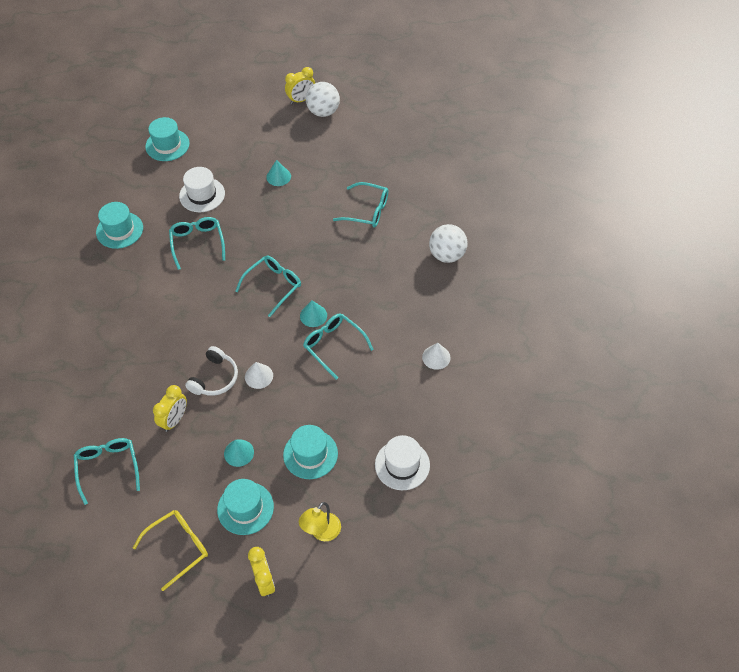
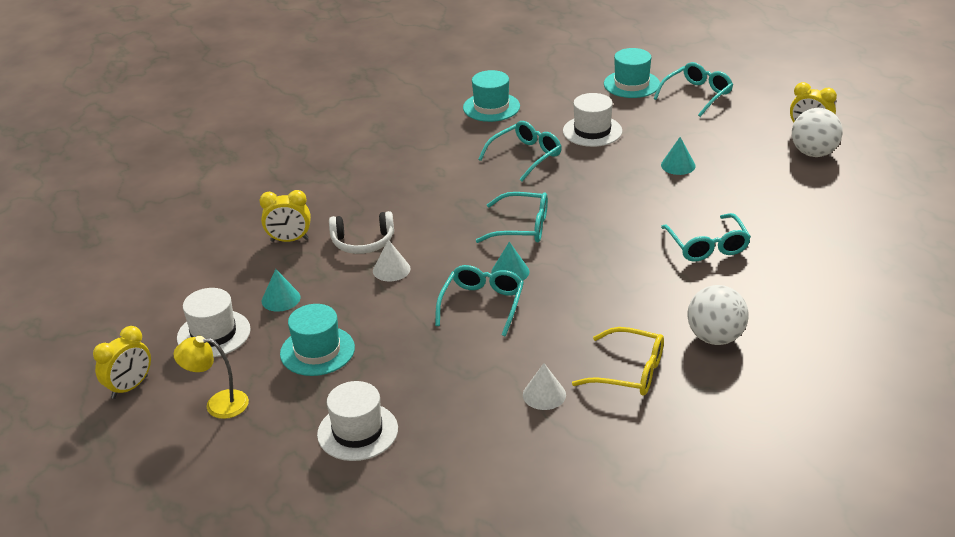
camera: 60 degrees right, 20 degrees down
turquoise glasses [74,438,140,505] -> turquoise glasses moved to [653,62,733,117]
yellow glasses [133,510,208,591] -> yellow glasses moved to [572,327,664,396]
turquoise hat [217,479,274,535] -> white hat [177,288,251,357]

